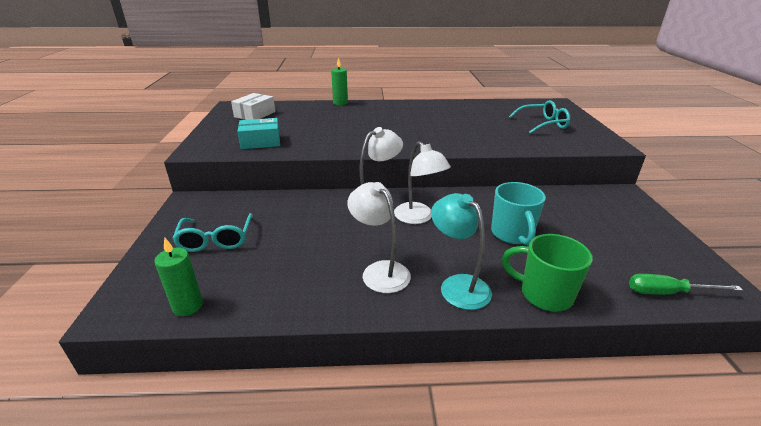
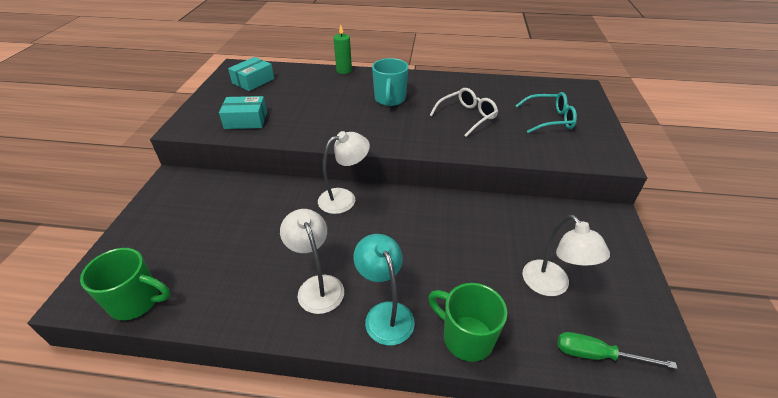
camera: 10 degrees right, 10 degrees up
green candle [154,238,203,316] -> green mug [80,248,170,320]
turquoise glasses [172,213,253,252] -> none
white box [231,93,275,120] -> turquoise box [228,57,274,91]
white lamp [394,141,451,224] -> white lamp moved to [522,215,610,296]
turquoise mug [491,182,546,245] -> turquoise mug moved to [372,58,409,106]
none -> white glasses [430,88,498,137]

